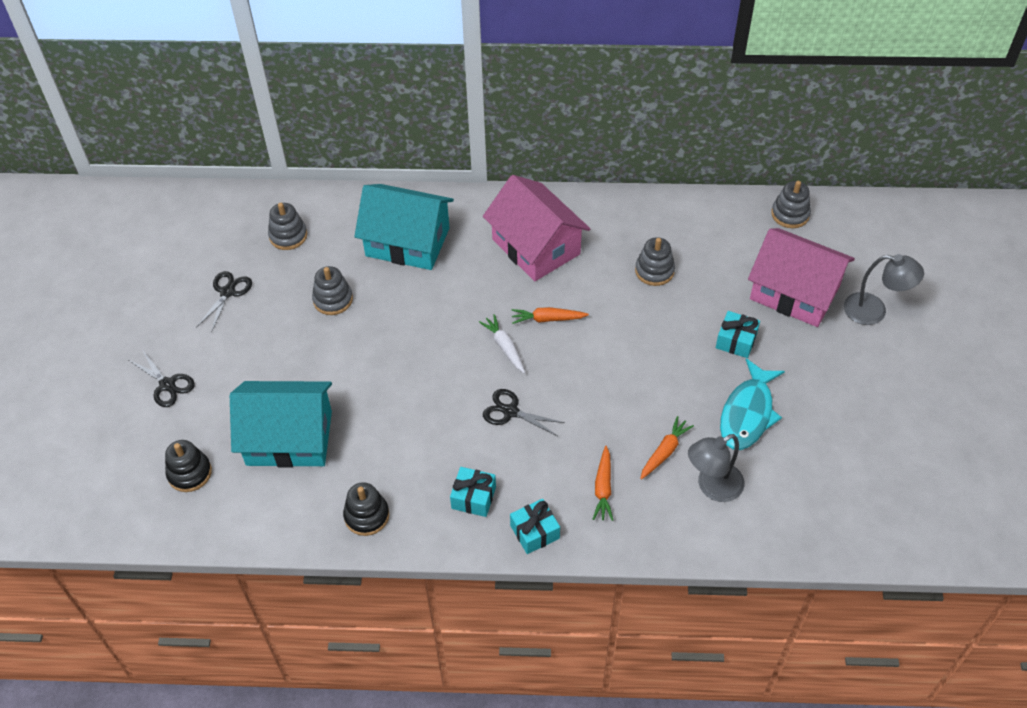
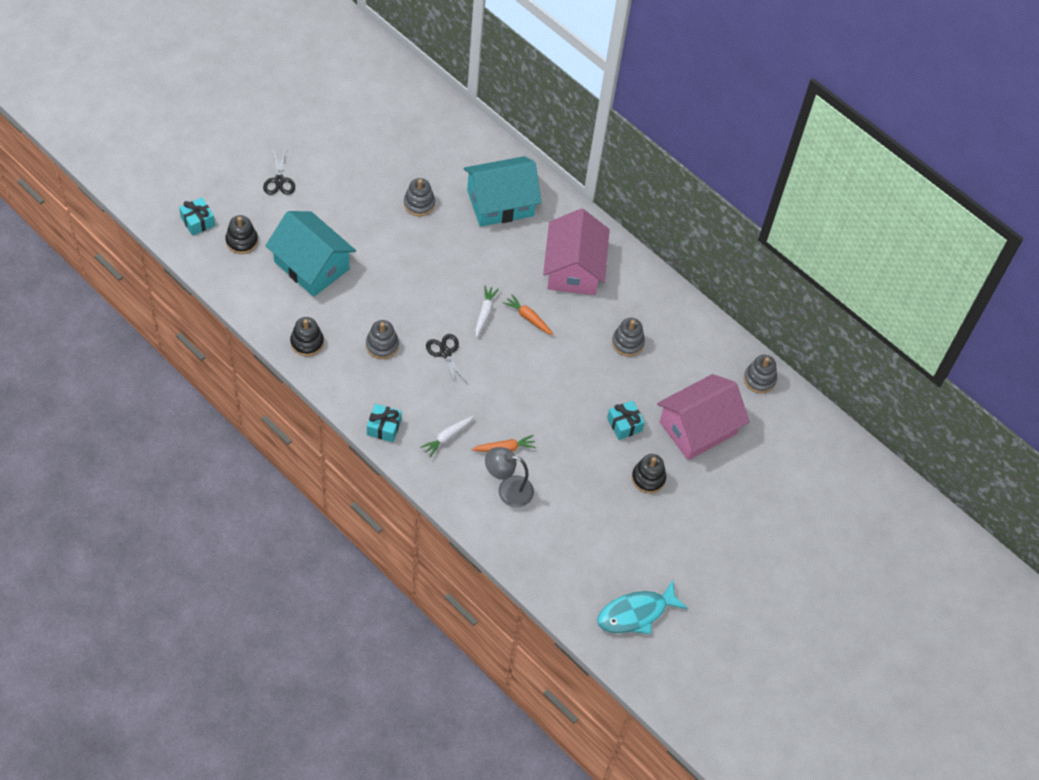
camera: 35 degrees right, 5 degrees up
black scissors [196,271,252,333] -> none
grey stacking toy [268,203,307,250] -> grey stacking toy moved to [366,320,399,359]
turquoise house [354,184,454,270] -> turquoise house turned 75 degrees counterclockwise [464,156,542,227]
turquoise gift [450,467,496,517] -> turquoise gift moved to [179,197,215,236]
orange carrot [593,446,613,521] -> white carrot [420,416,474,458]
turquoise fish [720,359,785,450] -> turquoise fish moved to [597,580,688,634]
pink house [748,228,855,327] -> pink house turned 75 degrees clockwise [657,374,750,460]
grey lamp [844,254,924,325] -> none
none -> black stacking toy [632,454,666,493]

